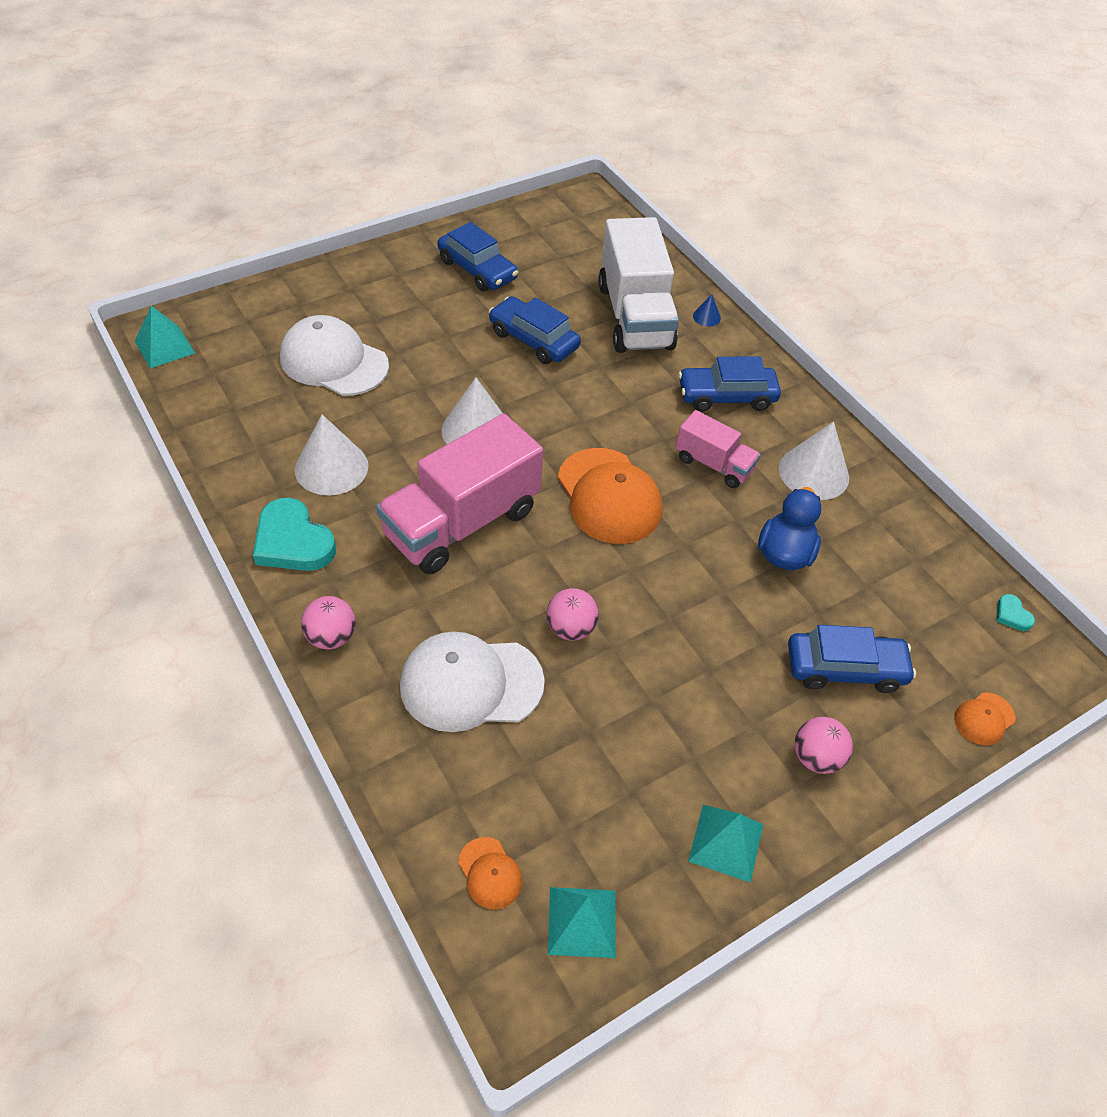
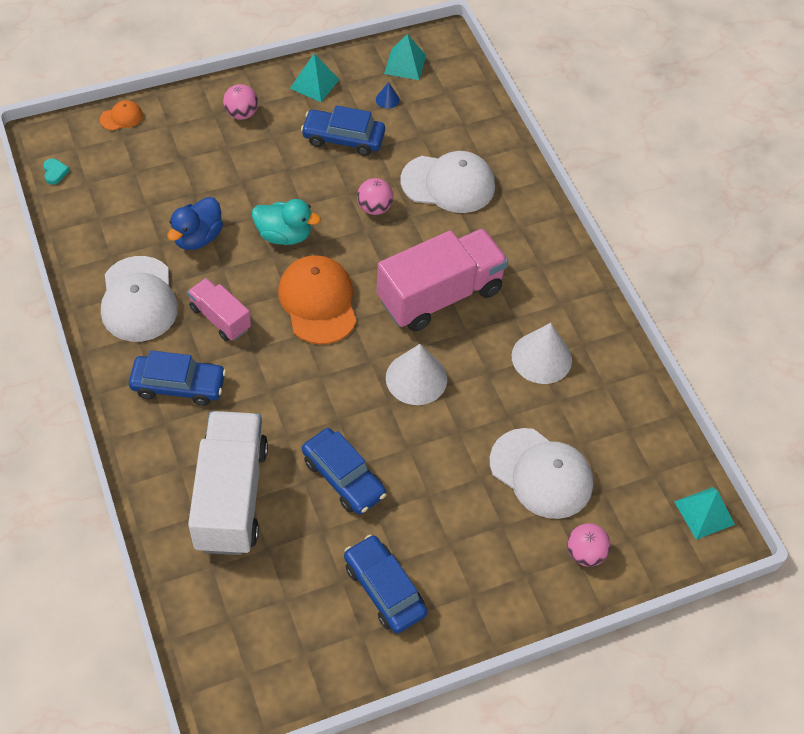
camera: 170 degrees left, 5 degrees up
turquoise heart [253,498,336,571] -> none
pink ball [301,596,356,650] -> pink ball moved to [567,523,611,567]
orange cap [458,837,522,909] -> none
blue cone [693,294,721,326] -> blue cone moved to [376,82,400,109]
white cone [779,422,849,500] -> white cap [101,256,178,342]
blue car [788,625,916,693] -> blue car moved to [301,105,385,156]
none -> turquoise duck [252,199,321,245]

